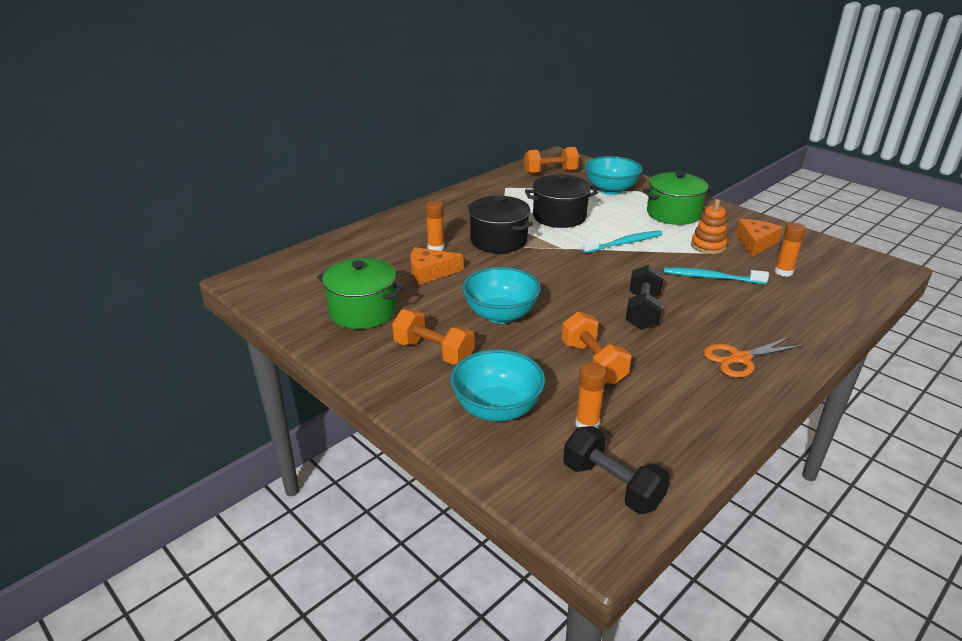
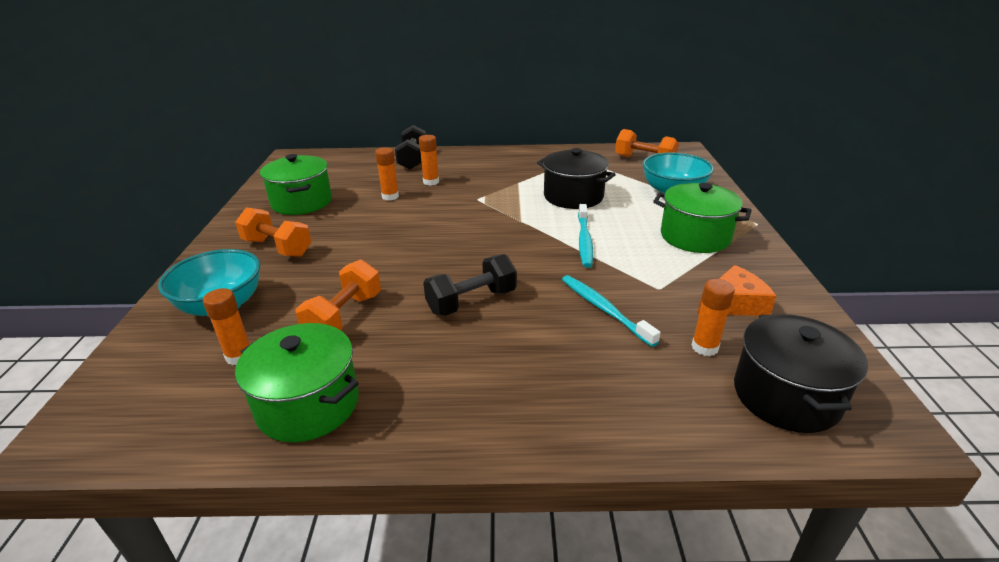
camera: 45 degrees right, 0 degrees up
orange dumbbell [392,309,474,365] -> orange dumbbell turned 45 degrees counterclockwise [235,207,311,257]
orange cheese [410,247,463,285] -> orange glue stick [375,147,399,201]
turquoise bowl [462,267,541,324] -> none
black pot [467,195,533,253] -> black pot moved to [734,314,868,433]
black dumbbell [563,426,670,514] -> black dumbbell moved to [395,125,426,170]
turquoise toothbrush [582,230,662,253] -> turquoise toothbrush turned 75 degrees clockwise [578,204,593,268]
orange stacking toy [691,199,728,254] -> none
orange scissors [703,337,804,378] -> none
none -> green pot [235,323,359,442]

